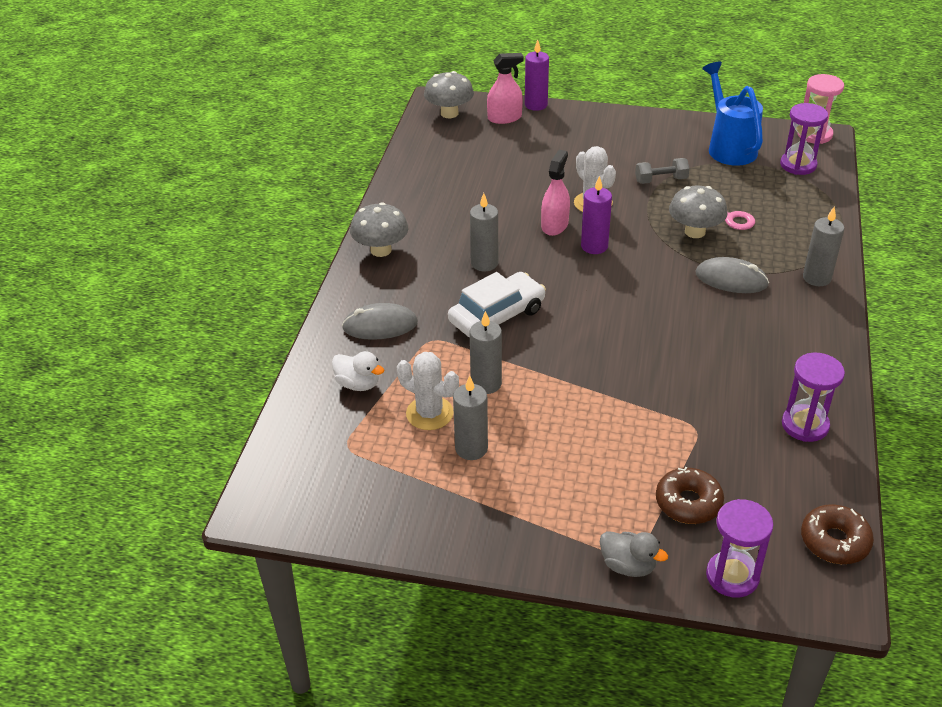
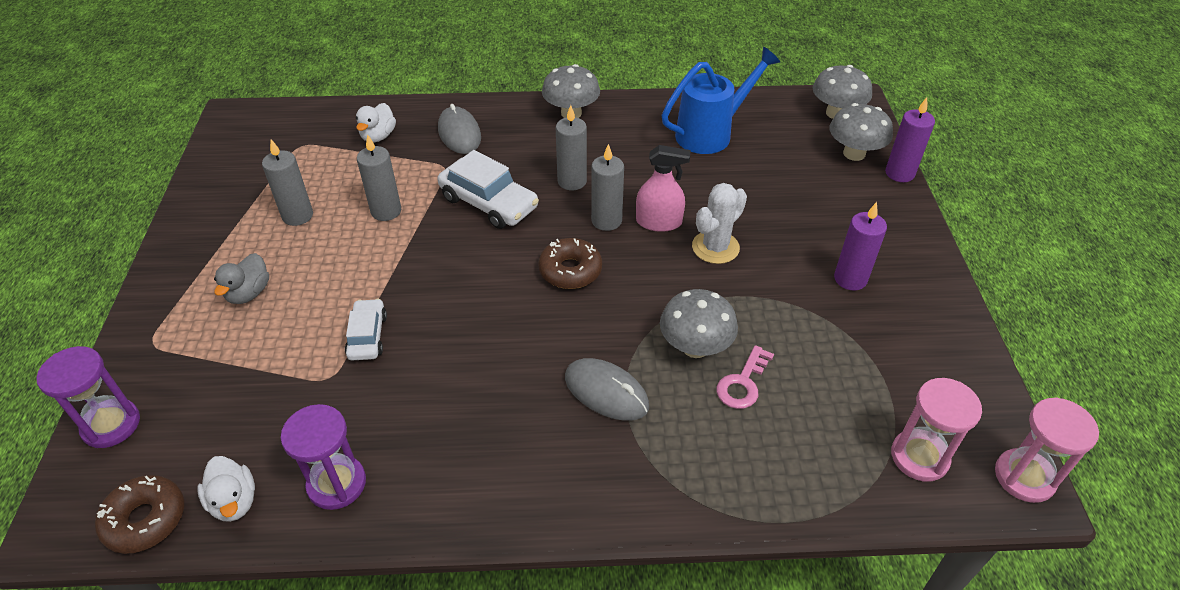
camera: 75 degrees right, 5 degrees up
white cactus [397,352,459,430] -> none
pink spray bottle [487,53,524,124] -> grey mushroom [830,103,893,161]
purple candle [581,176,612,254] -> purple candle moved to [834,202,887,291]
grey duck [600,531,668,577] -> grey duck moved to [214,253,269,304]
grey dumbbell [635,158,690,184] -> none
brown donut [656,467,724,524] -> brown donut moved to [538,238,602,289]
grey mouse [696,257,769,293] -> grey mouse turned 60 degrees counterclockwise [565,358,649,421]
blue watering can [702,62,763,166] -> blue watering can moved to [662,47,780,154]
purple hourglass [780,103,828,175] -> pink hourglass [891,378,982,481]
grey candle [803,207,844,286] -> grey candle moved to [591,144,624,231]
none -> white duck [197,456,255,522]
none -> white car [345,299,387,360]

